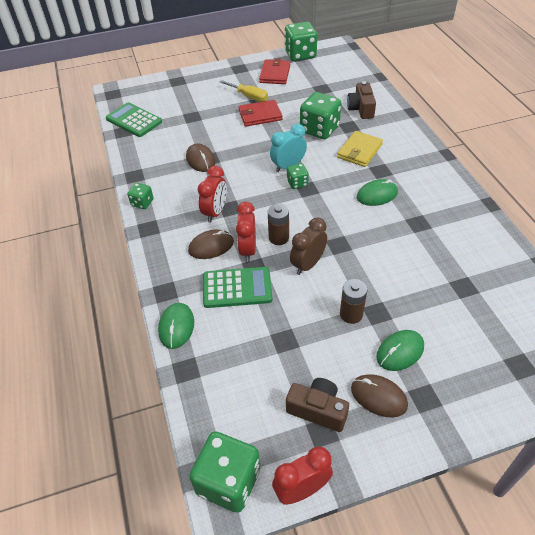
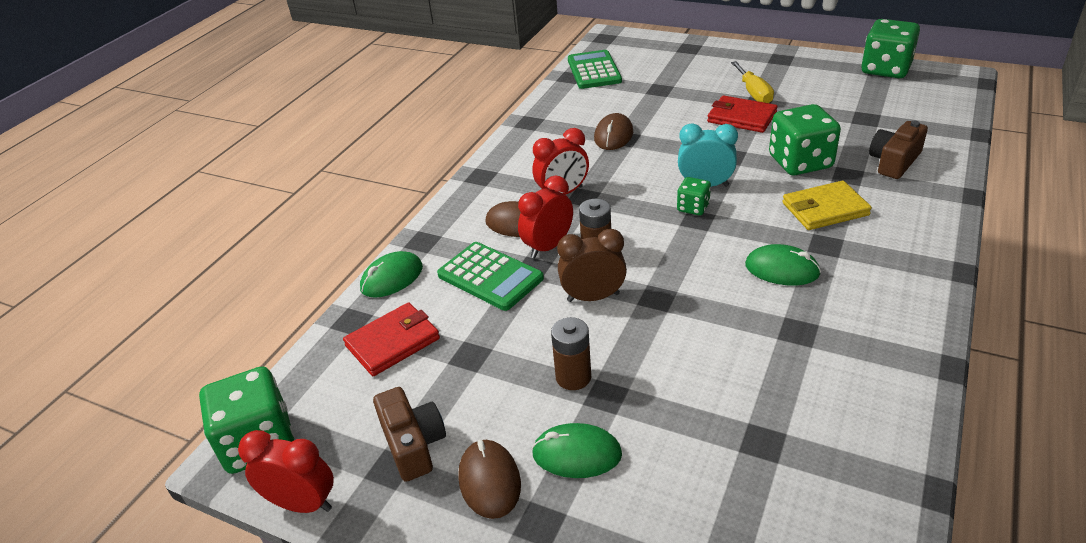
camera: 45 degrees right, 10 degrees down
green dice [127,183,154,209] -> none
red wallet [259,58,290,84] -> red wallet moved to [343,302,440,376]

